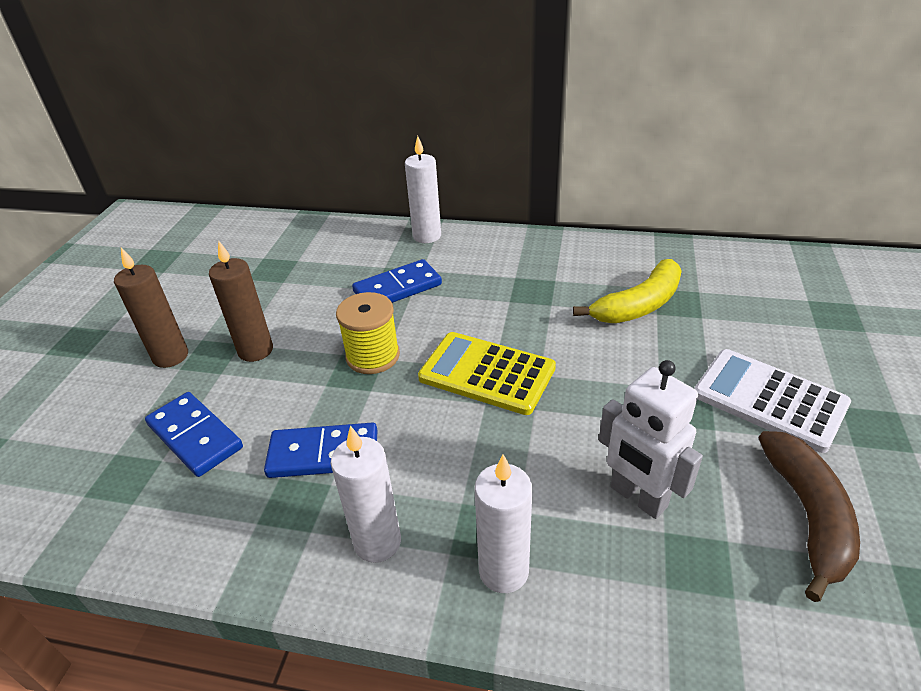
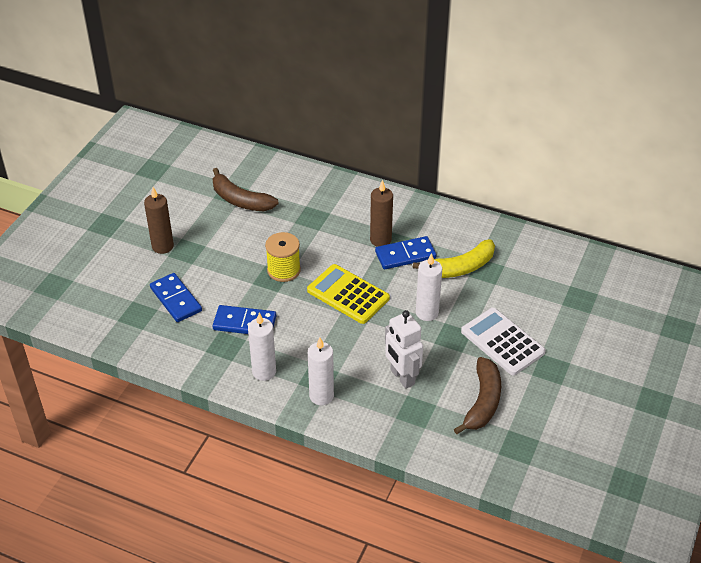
camera: 10 degrees right, 5 degrees up
brown candle [209,240,273,362] -> brown candle moved to [370,180,393,247]
blue domino [352,259,442,303] -> blue domino moved to [375,236,436,269]
white candle [405,136,441,243] -> white candle moved to [416,253,442,321]
none -> brown banana [213,168,279,211]

